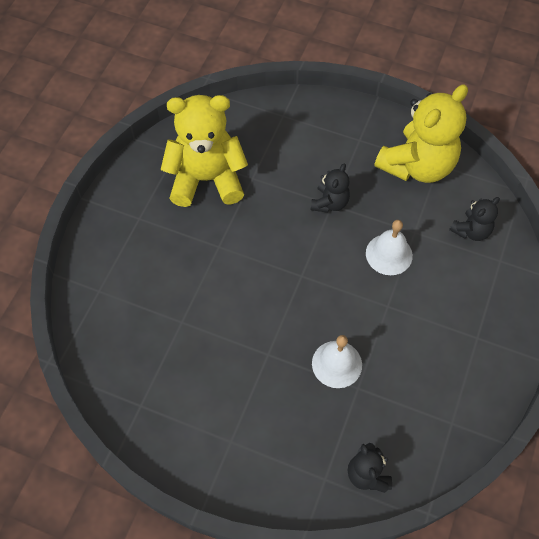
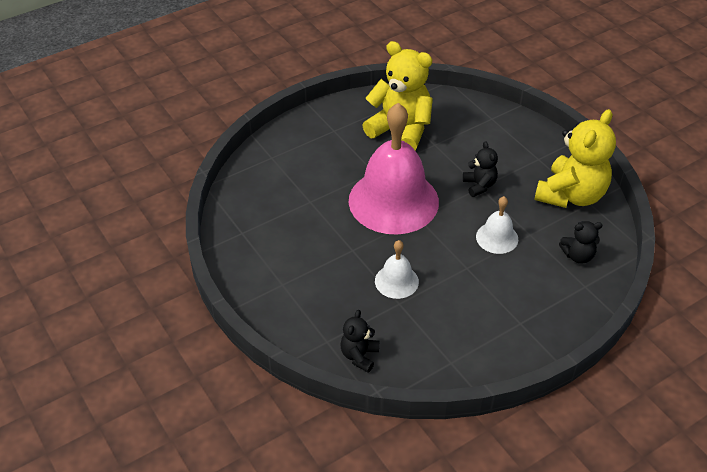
camera: 35 degrees right, 15 degrees down
black teddy bear [311,164,350,213] -> black teddy bear turned 75 degrees counterclockwise [463,141,498,197]
yellow teddy bear [374,84,468,183] -> yellow teddy bear turned 45 degrees counterclockwise [534,109,616,208]
none -> pink bell [349,103,439,235]

